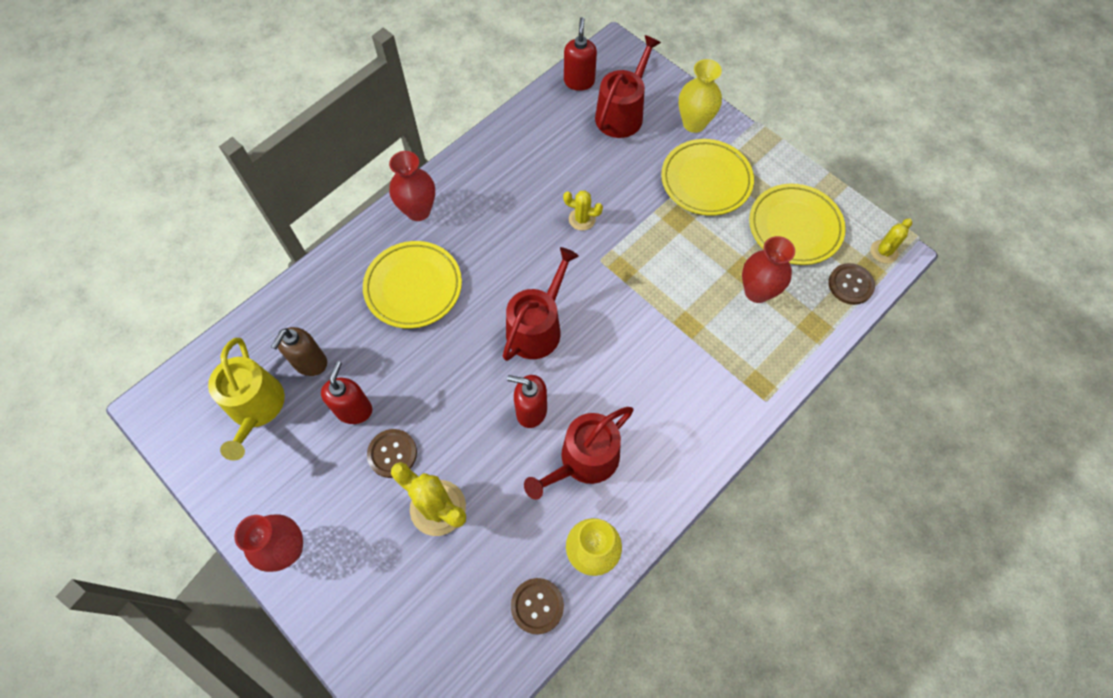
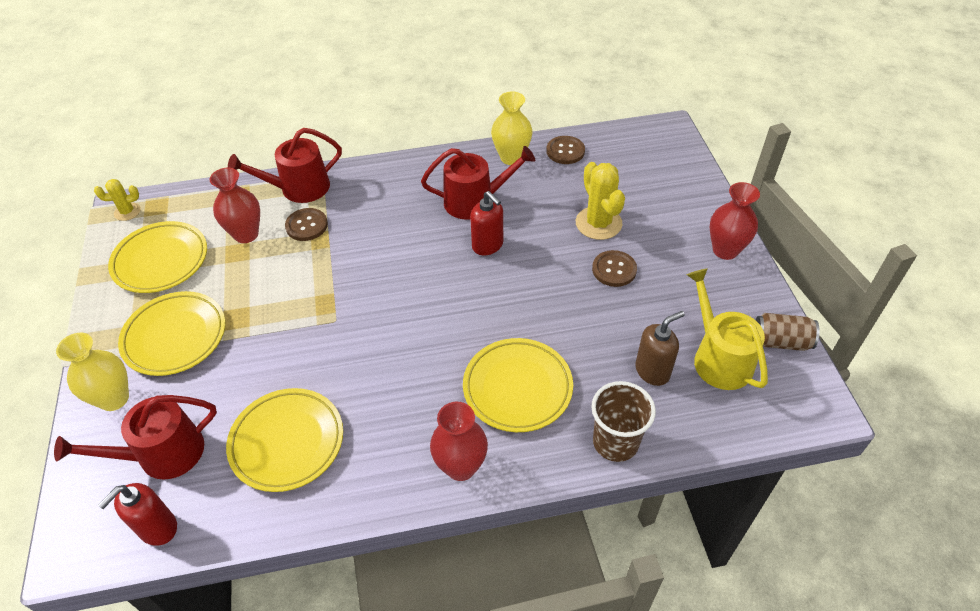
camera: 145 degrees left, 15 degrees down
yellow watering can [208,338,285,461] -> yellow watering can turned 45 degrees counterclockwise [687,268,768,390]
red soap dispenser [321,361,372,424] -> none
red watering can [503,247,579,361] -> red watering can moved to [228,128,342,203]
yellow cactus [563,191,603,231] -> none
brown button [829,263,875,305] -> brown button moved to [285,208,328,241]
none -> yellow plate [226,388,343,492]
none -> brown cup [591,381,656,462]
none -> brown can [756,313,820,351]

